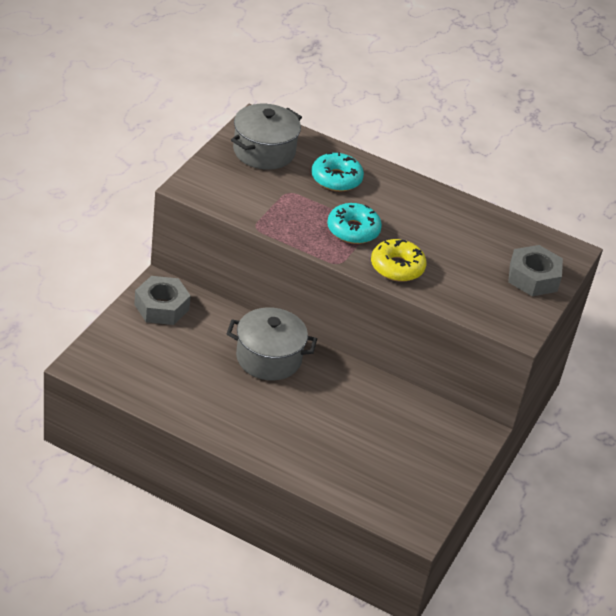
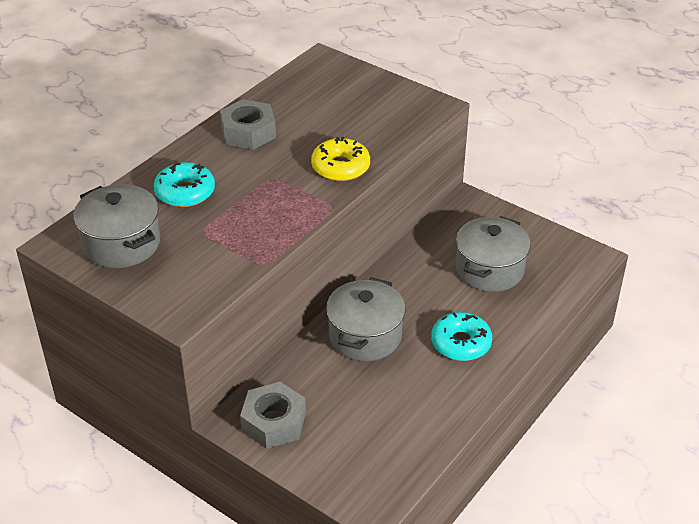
camera: 75 degrees left, 0 degrees up
turquoise donut [327,203,382,244] -> turquoise donut moved to [431,312,492,361]
grey nut [508,245,563,296] -> grey nut moved to [220,99,276,150]
none -> grey pot [456,216,531,292]

